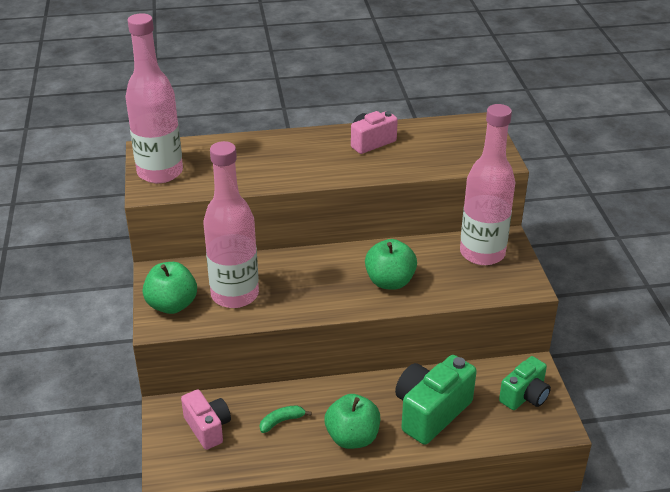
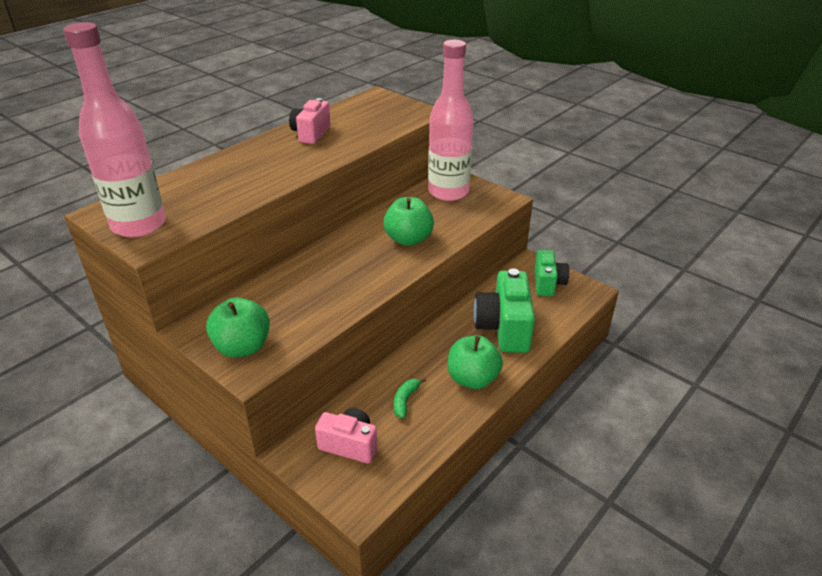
camera: 40 degrees left, 0 degrees up
pink bottle [203,141,259,308] -> none

